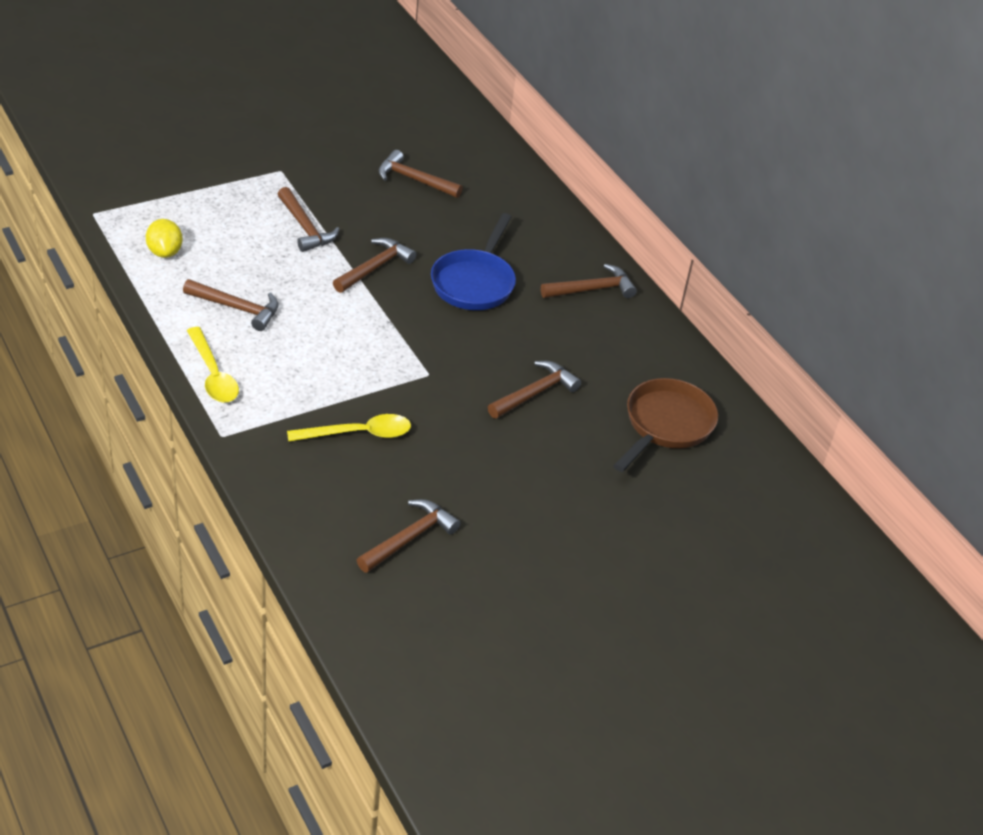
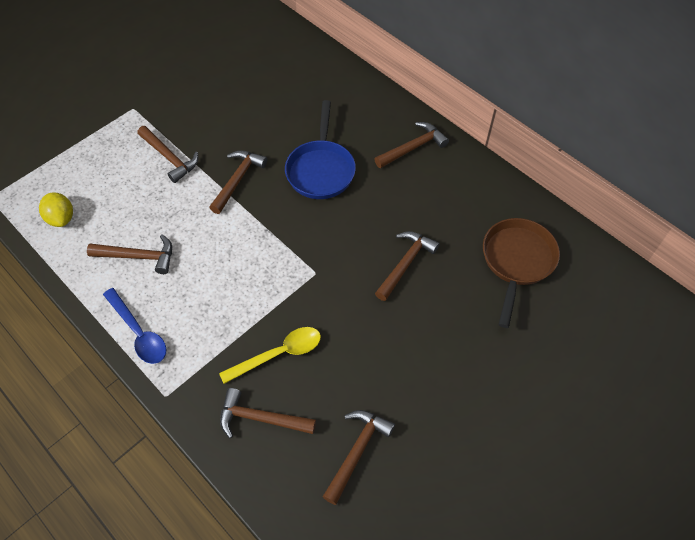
camera: 10 degrees left, 15 degrees up
yellow spoon [187,327,239,403] -> blue spoon [103,288,166,364]
brown hammer [379,150,463,198] -> brown hammer moved to [220,388,316,438]

